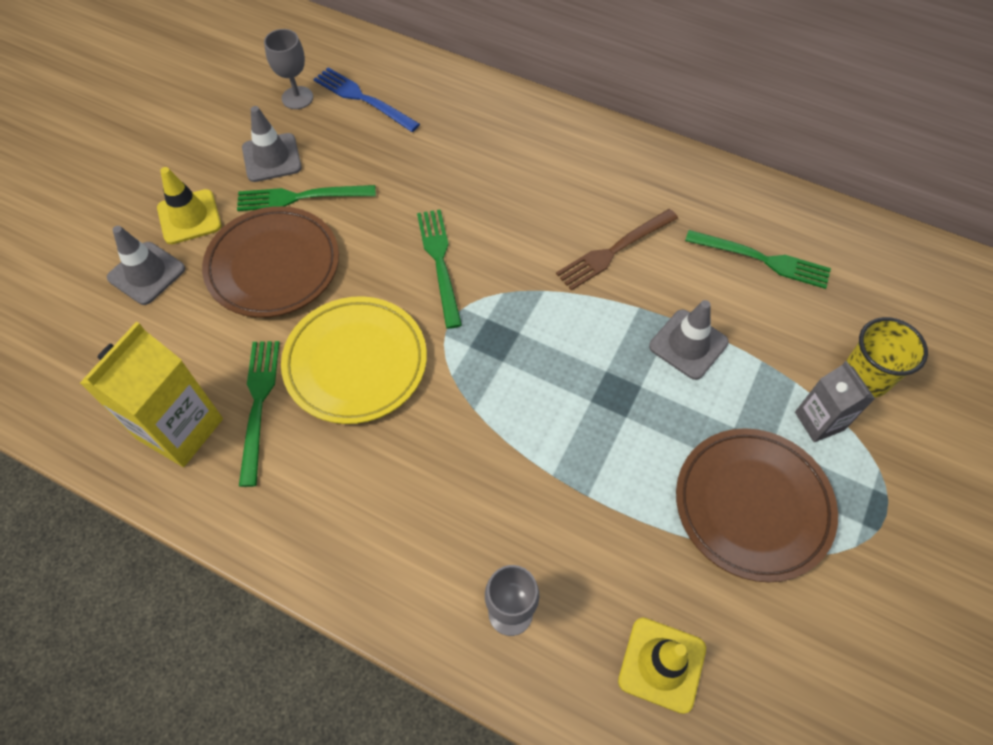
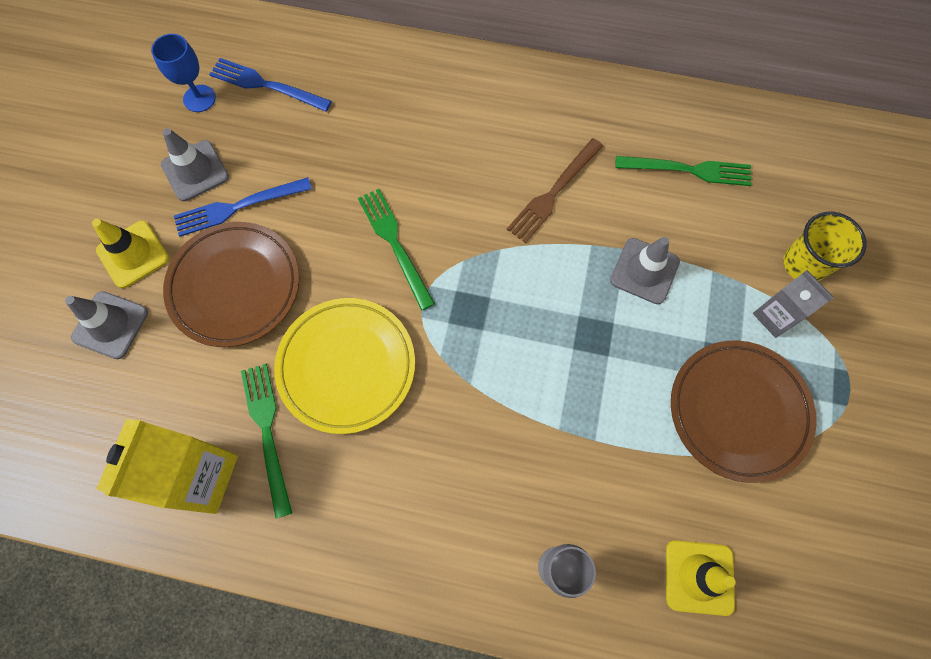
camera: 15 degrees left, 10 degrees up
green fork [237,185,376,211] -> blue fork [174,177,312,237]
grey goblet [264,29,313,109] -> blue goblet [151,34,216,112]

